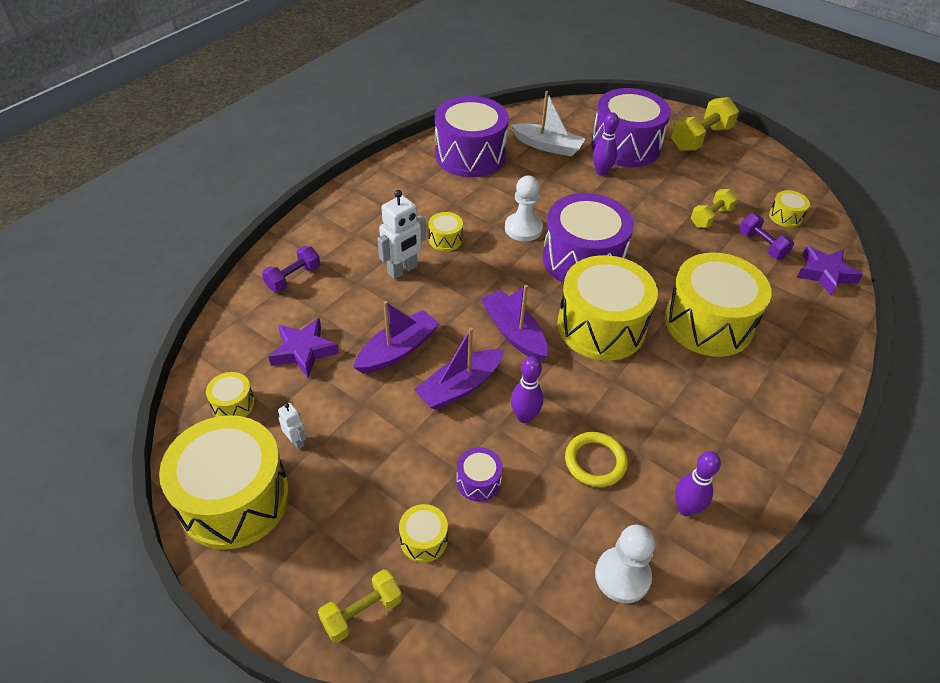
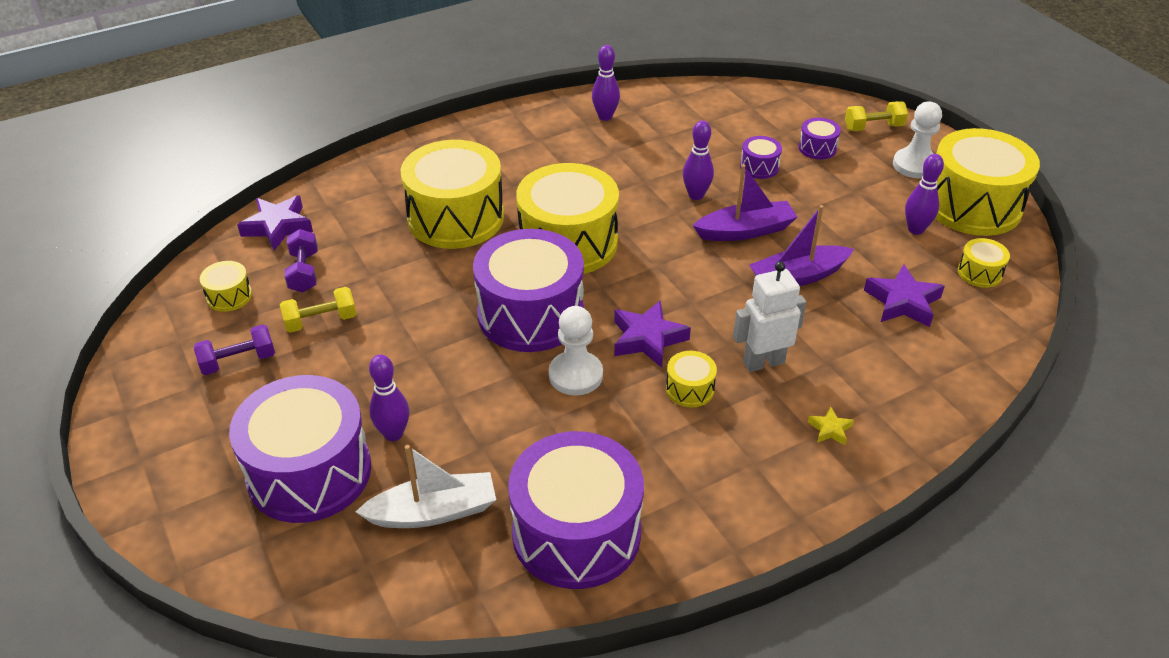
camera: 155 degrees left, 5 degrees down
purple dumbbell [262,246,320,292] -> purple dumbbell moved to [194,325,275,375]
white robot [278,403,306,449] -> purple bowling pin [905,154,944,235]
yellow drum [399,504,448,563] -> purple drum [799,118,841,160]
purple boat [480,285,548,361] -> none
white boat [511,91,585,157] -> white boat turned 120 degrees clockwise [356,445,496,528]
yellow ring [565,432,628,487] -> none
white pawn [595,525,655,603] -> white pawn moved to [893,102,942,179]
yellow dumbbell [671,97,739,151] -> none
none -> purple star [614,301,691,368]
none -> yellow star [808,406,854,445]

